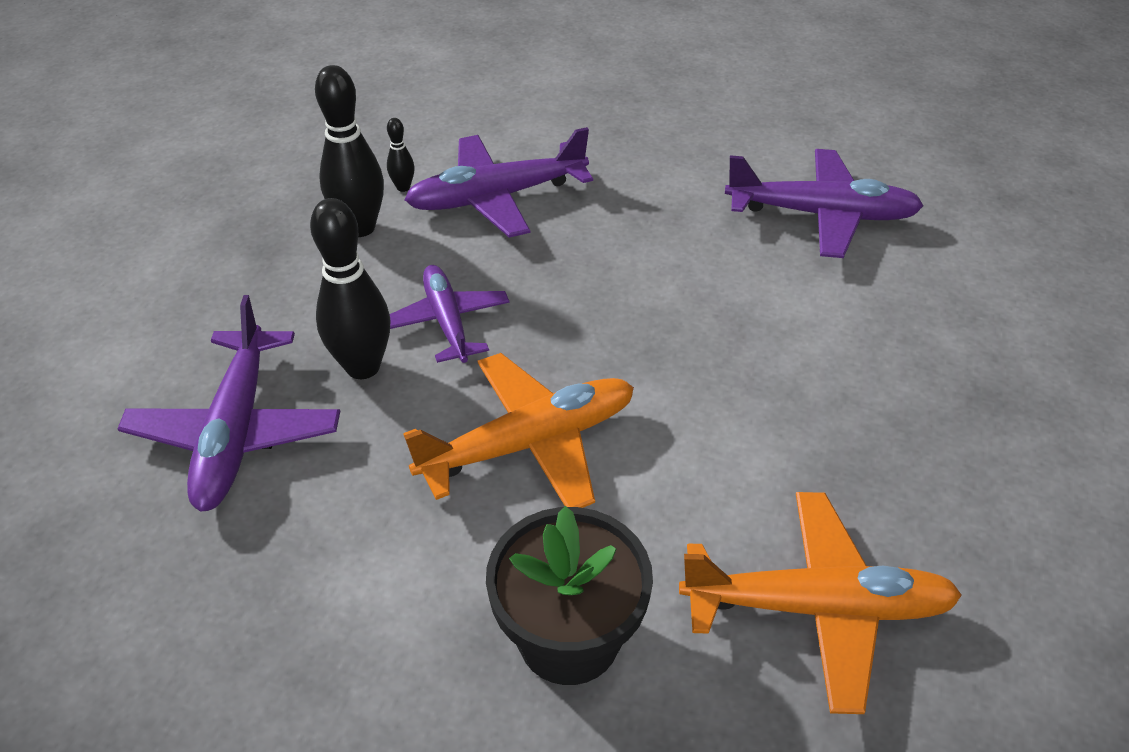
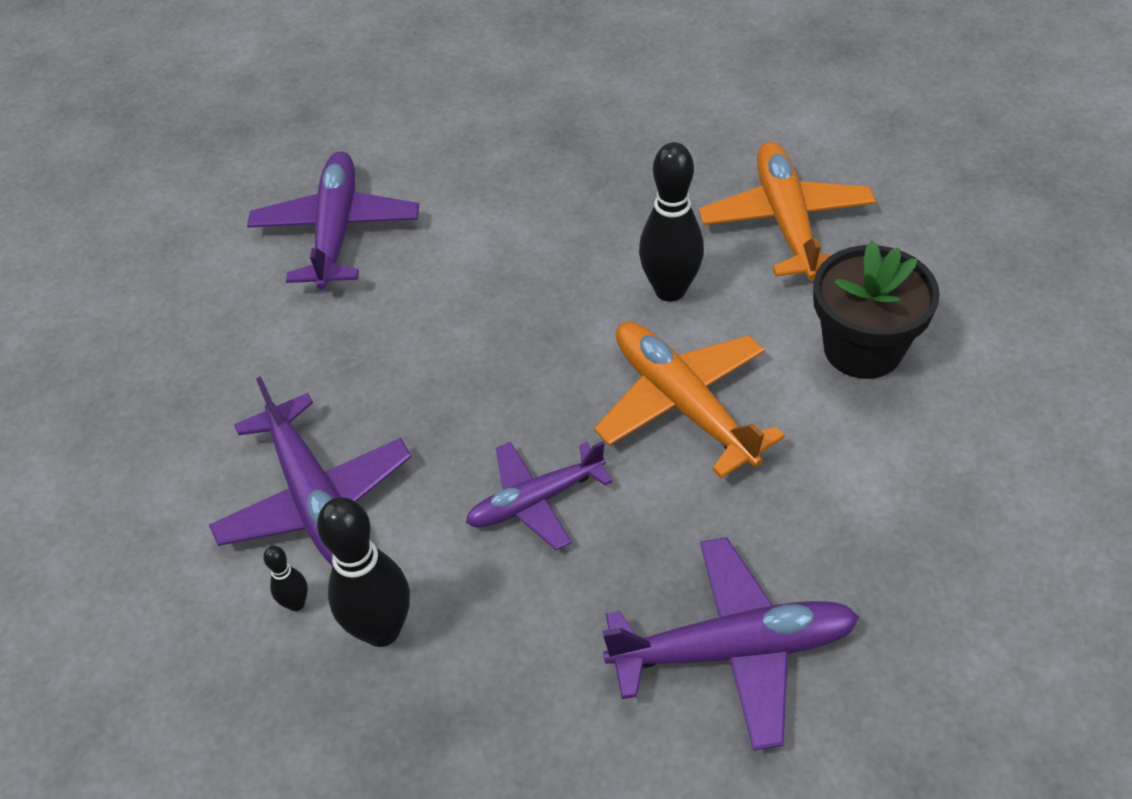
camera: 95 degrees left, 5 degrees up
black bowling pin [310,198,390,379] -> black bowling pin moved to [639,142,704,302]

